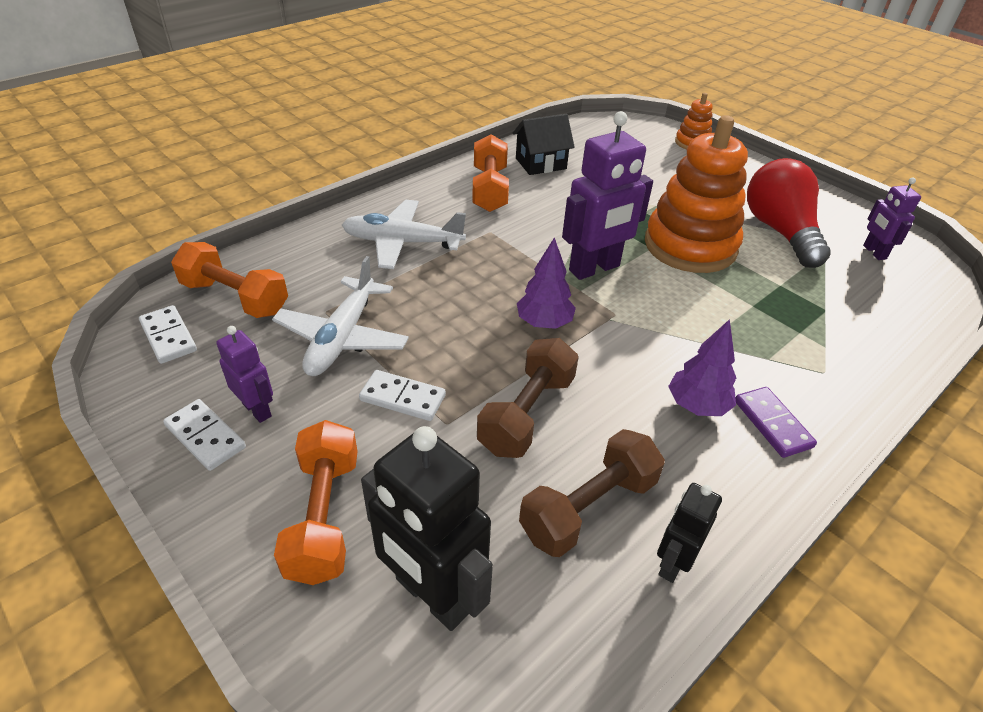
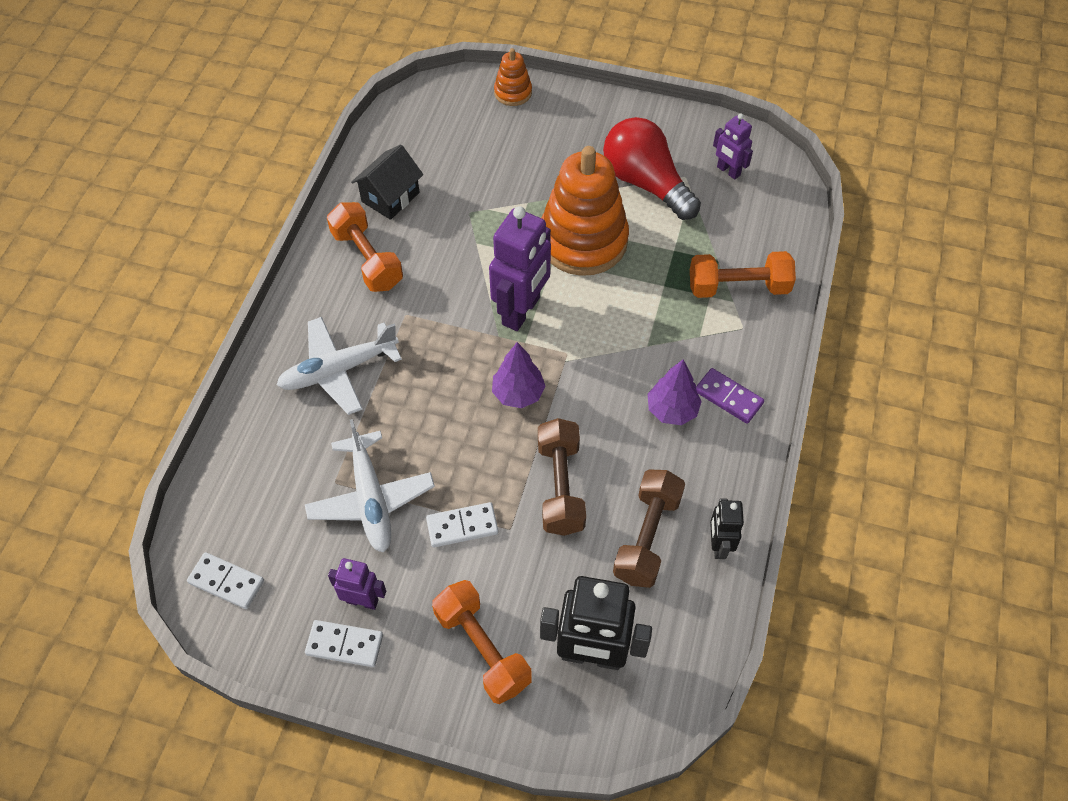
camera: 30 degrees left, 15 degrees up
orange dumbbell [171,242,288,318] -> orange dumbbell moved to [690,251,796,298]

